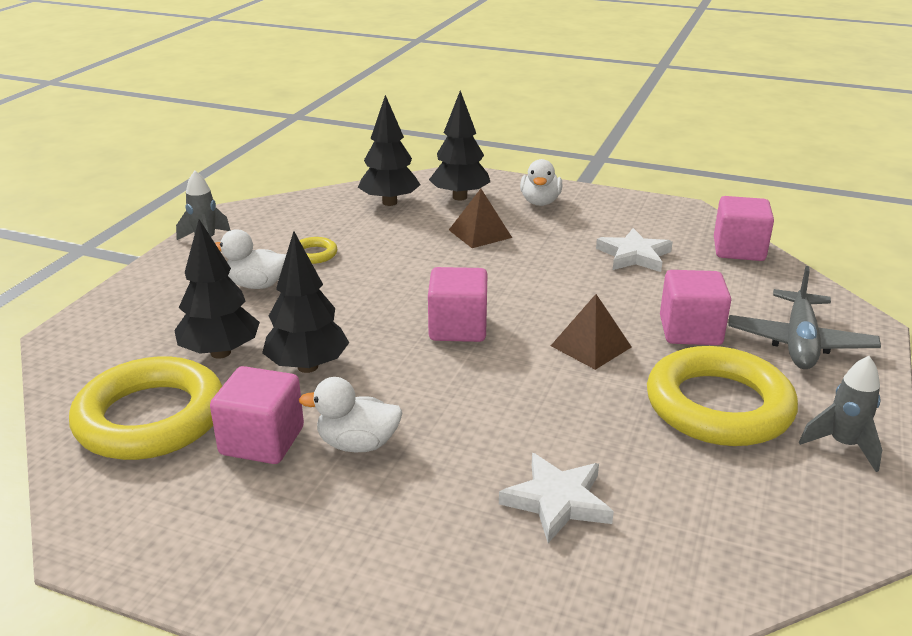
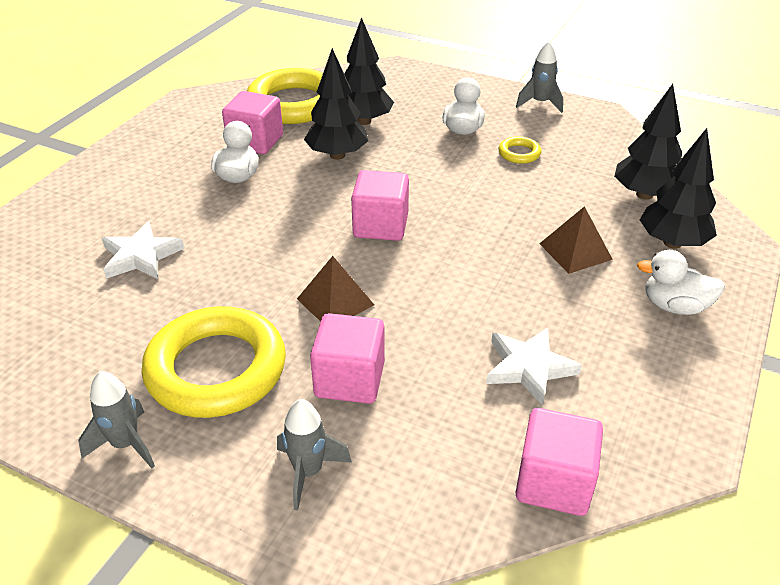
camera: 95 degrees right, 10 degrees up
grey plane [728,266,881,369] -> grey rocket [277,399,352,511]

